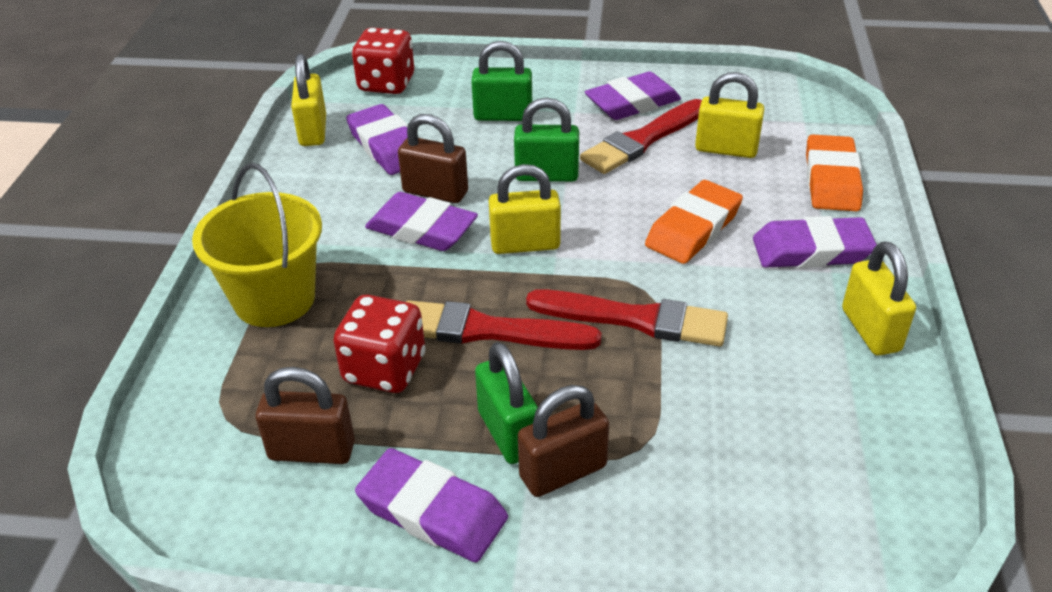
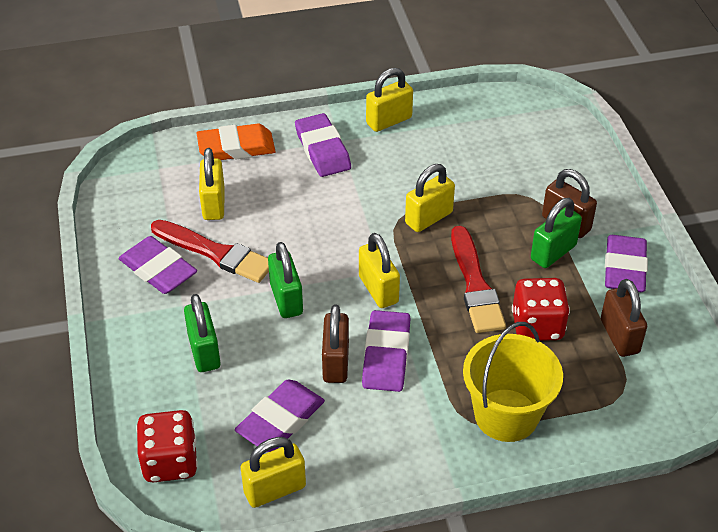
camera: 110 degrees left, 5 degrees up
red brush [526,289,728,347] -> yellow padlock [405,164,455,232]
orange eraser [645,180,743,264] -> none

